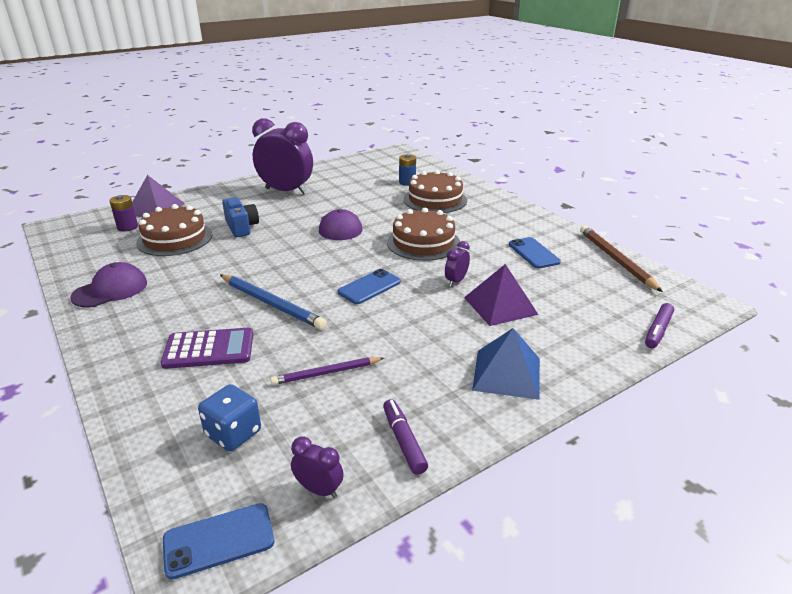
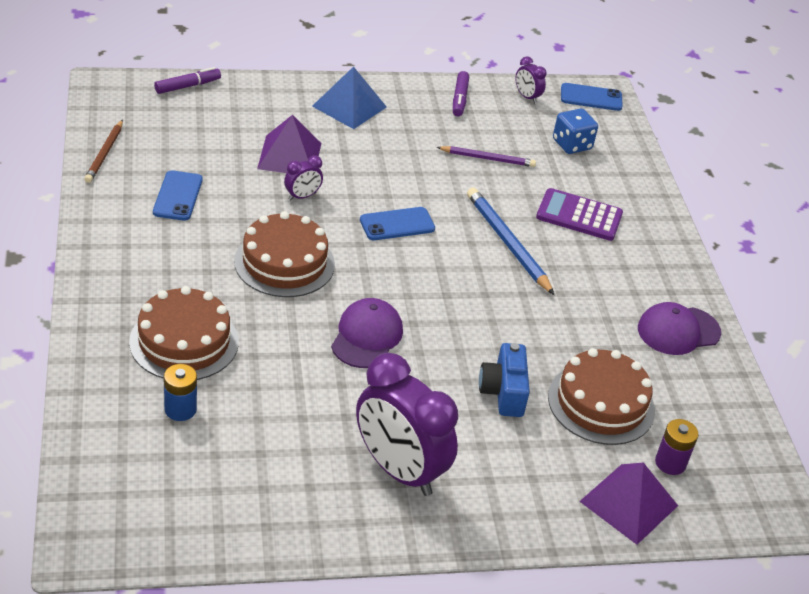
camera: 160 degrees left, 10 degrees up
brown pencil [580,225,663,292] -> brown pencil [84,120,123,183], size x0.65

